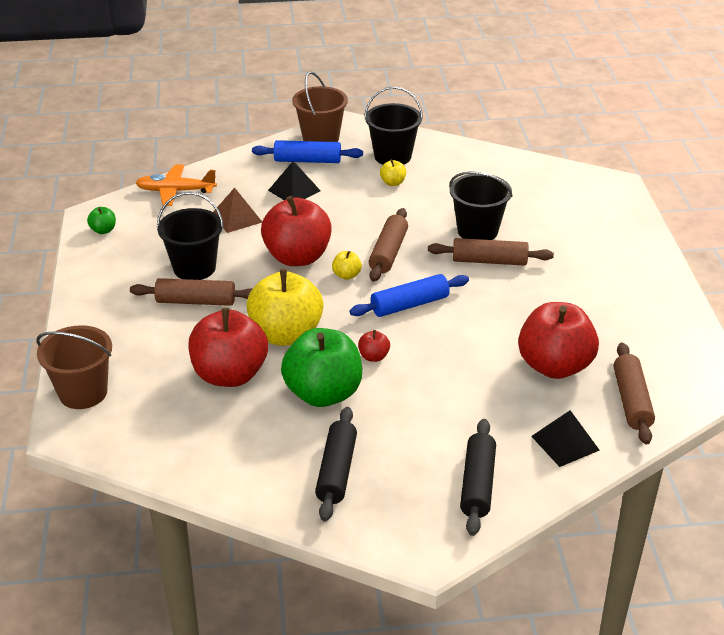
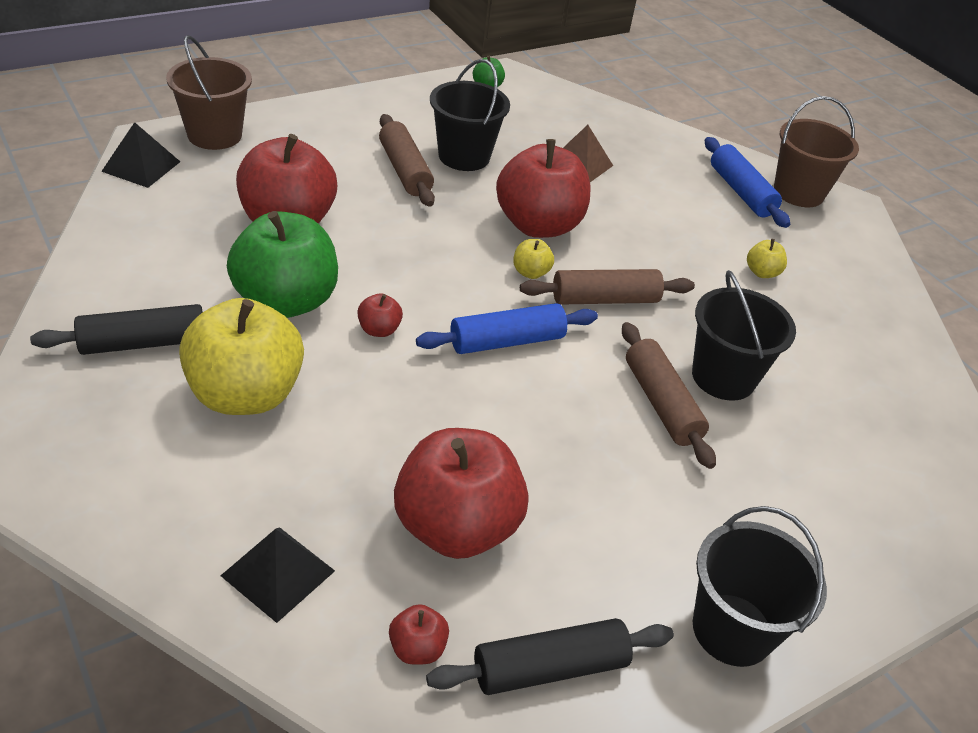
camera: 60 degrees right, 5 degrees up
orange plane [135,164,217,206] -> none
yellow apple [246,269,323,346] -> yellow apple moved to [179,298,304,415]
black pyramid [268,161,321,200] -> black pyramid moved to [101,122,180,188]
blue rolling pin [350,274,469,317] -> blue rolling pin turned 60 degrees counterclockwise [416,303,598,354]
black bucket [364,87,423,165] -> black bucket moved to [693,506,827,667]
black rolling pin [460,419,496,536] -> black rolling pin moved to [426,618,674,695]
brown rolling pin [614,343,655,445] -> red apple [389,604,449,665]

